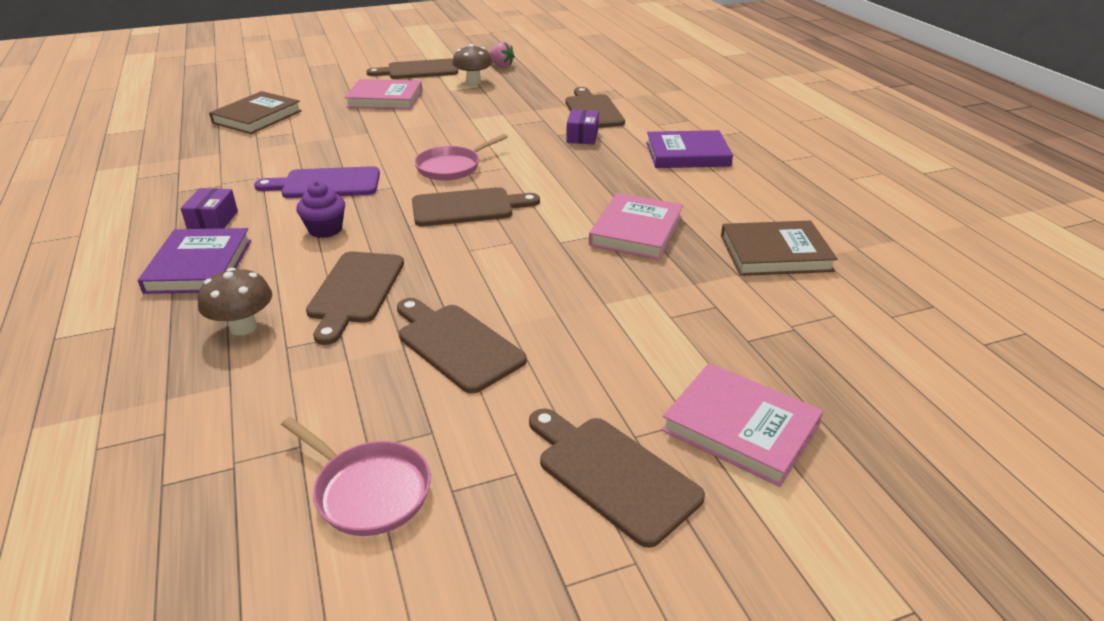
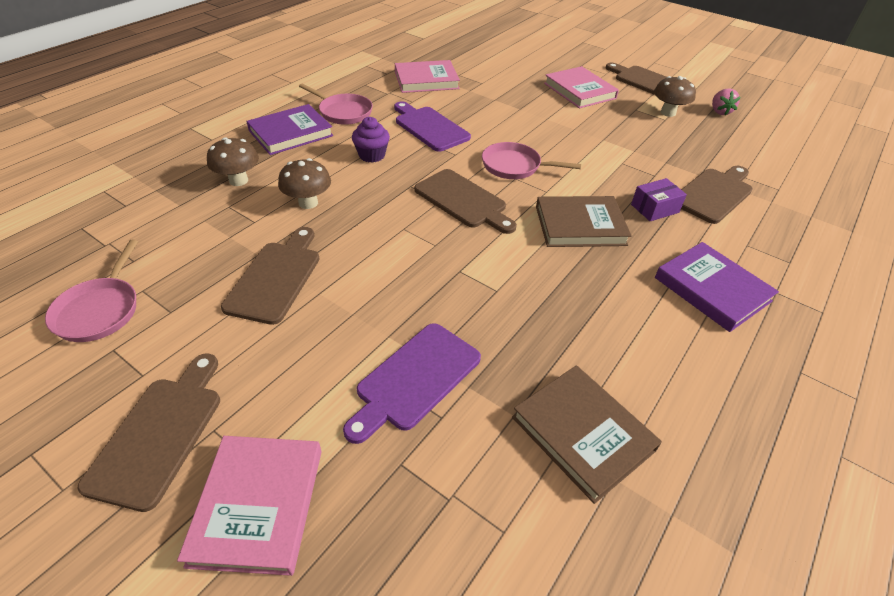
camera: 55 degrees right, 10 degrees up
purple box [180,188,238,229] -> pink pan [299,84,373,125]
brown book [209,91,302,134] -> brown book moved to [536,196,632,247]
brown cutting board [306,252,404,345] -> brown mushroom [278,158,331,209]
pink book [589,193,683,260] -> pink book moved to [395,60,460,93]
none -> purple cutting board [343,323,481,444]

